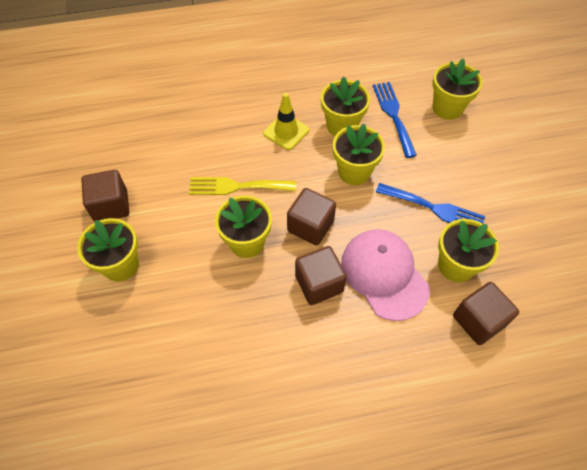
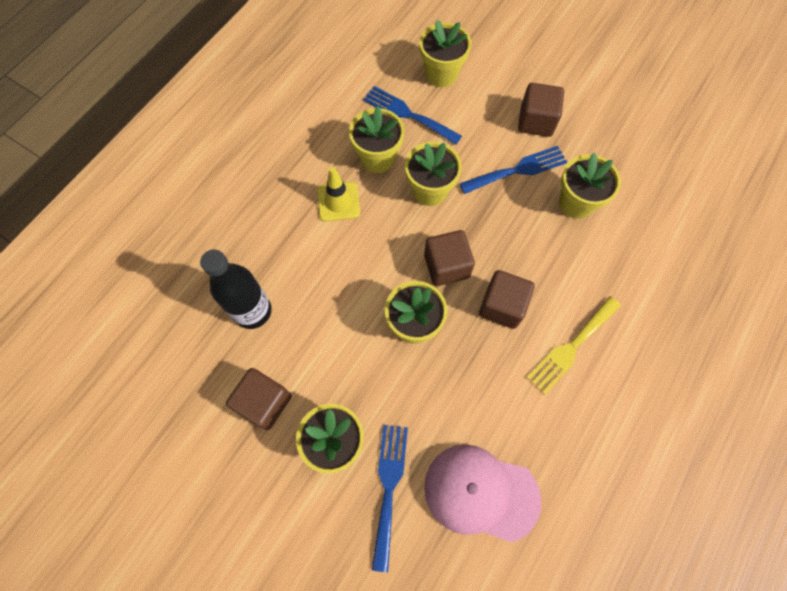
camera: 45 degrees left, 10 degrees up
yellow fork [189,177,296,195] -> yellow fork moved to [526,296,621,395]
pink cap [341,229,430,321] -> pink cap moved to [424,445,541,542]
brown cube [453,282,519,345] -> brown cube moved to [518,83,564,137]
none -> black bottle [200,250,272,329]
none -> blue fork [372,425,408,572]

